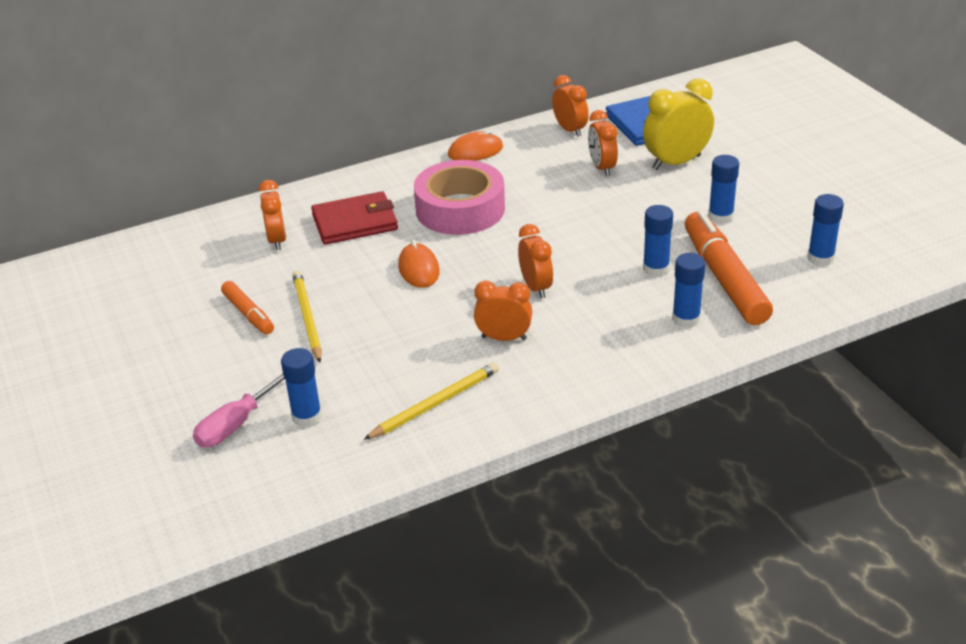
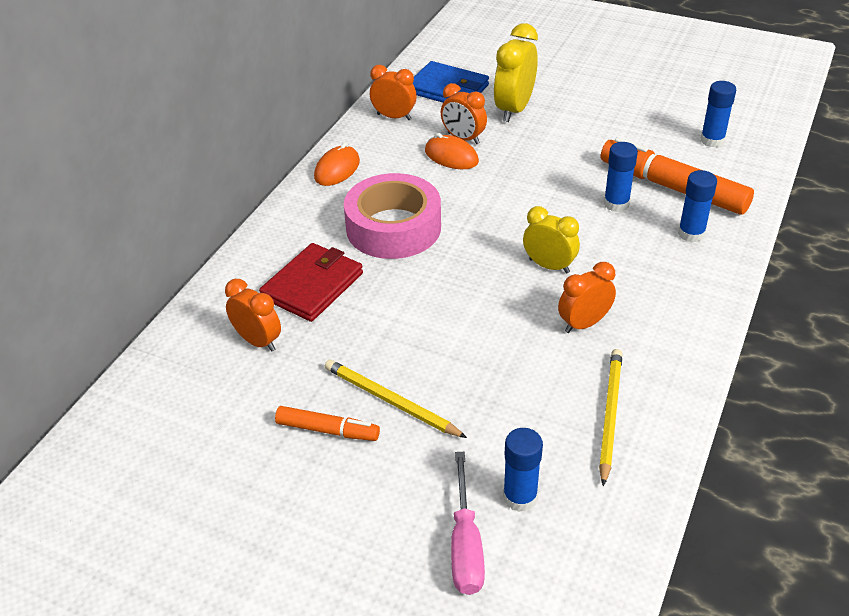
camera: 40 degrees left, 5 degrees up
orange mouse [398,240,440,288] -> orange mouse moved to [425,133,479,169]
orange clock [518,224,553,299] -> yellow clock [523,206,580,274]
blue glue stick [708,155,739,224] -> none

